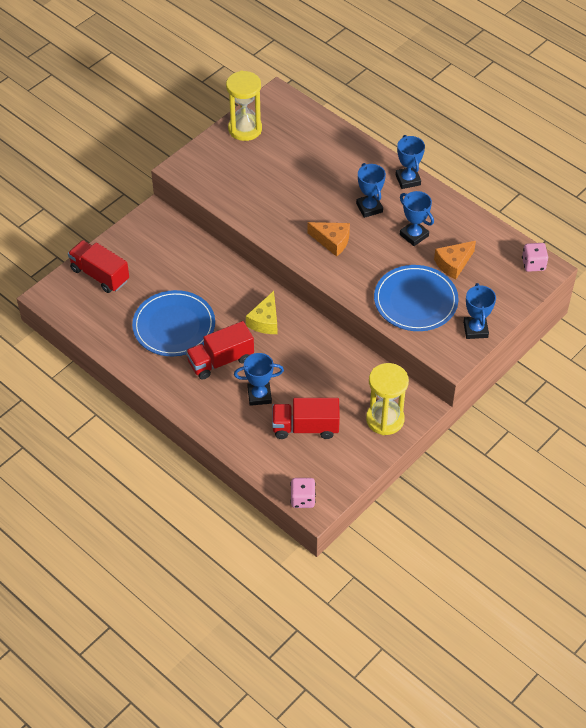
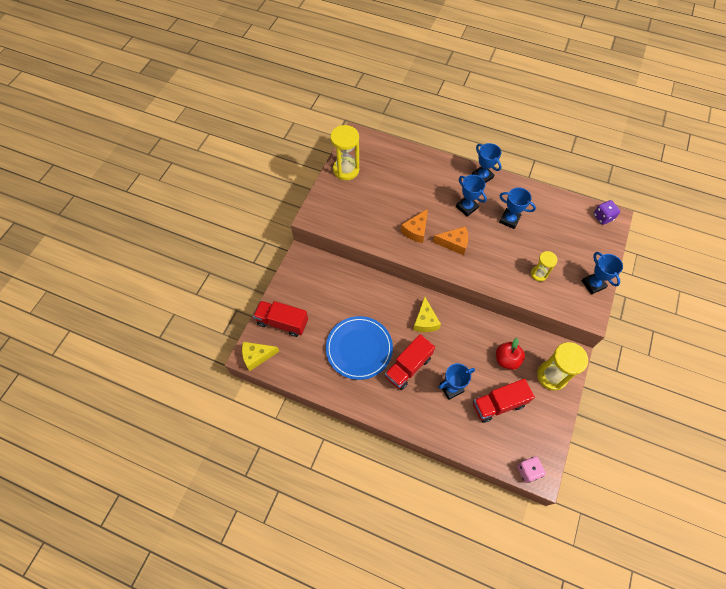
camera: 20 degrees left, 10 degrees up
blue plate [374,265,459,331] -> yellow hourglass [531,251,558,282]
orange cheese [434,241,476,280] -> orange cheese moved to [401,209,428,243]
pink dice [522,243,548,272] -> purple dice [594,200,620,225]
none -> yellow cheese [242,342,279,371]
none -> red apple [496,338,525,370]

